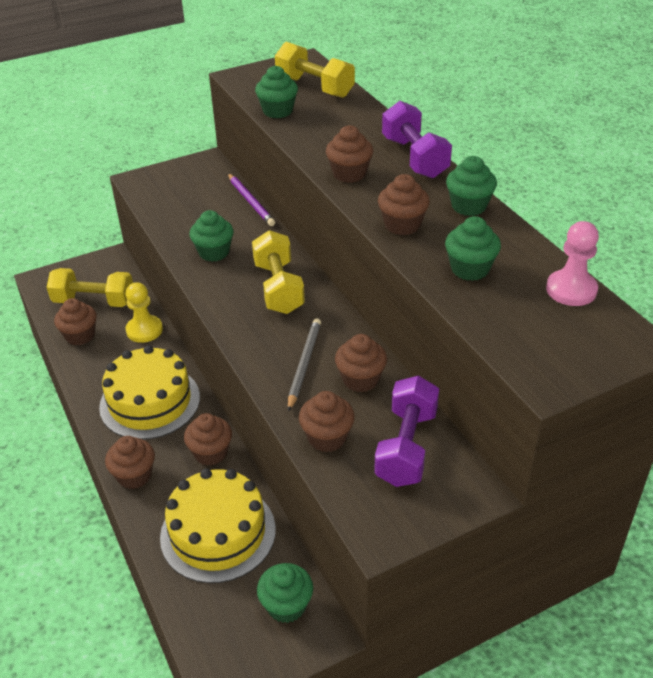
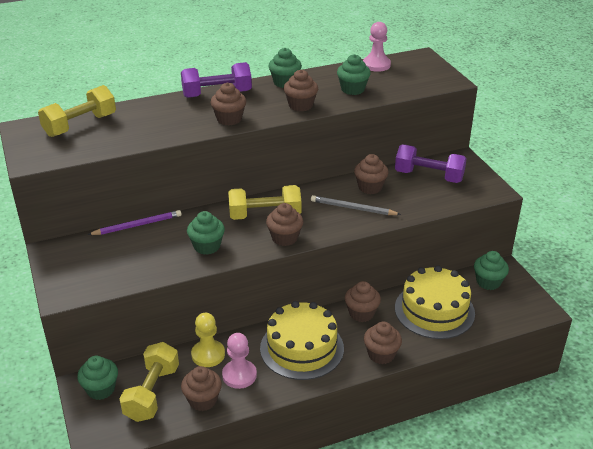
camera: 85 degrees left, 5 degrees down
green cupcake [255,65,298,118] -> green cupcake moved to [77,356,118,400]
brown cupcake [299,391,355,452] -> brown cupcake moved to [266,203,303,246]
none -> pink pawn [222,333,257,389]

